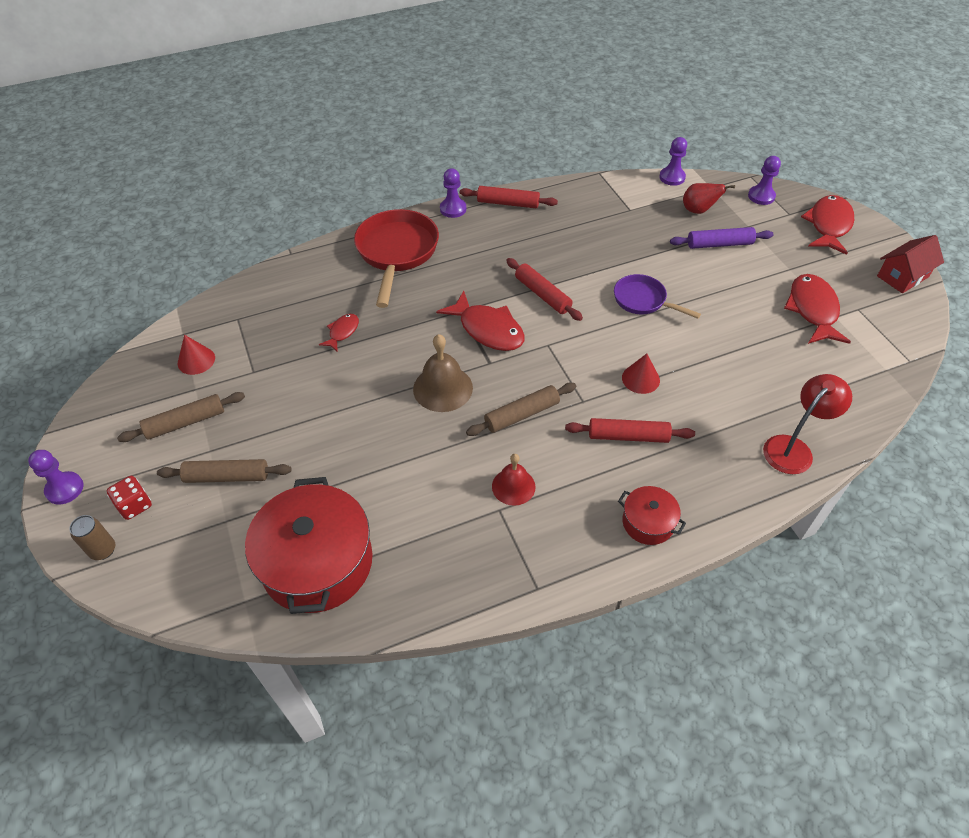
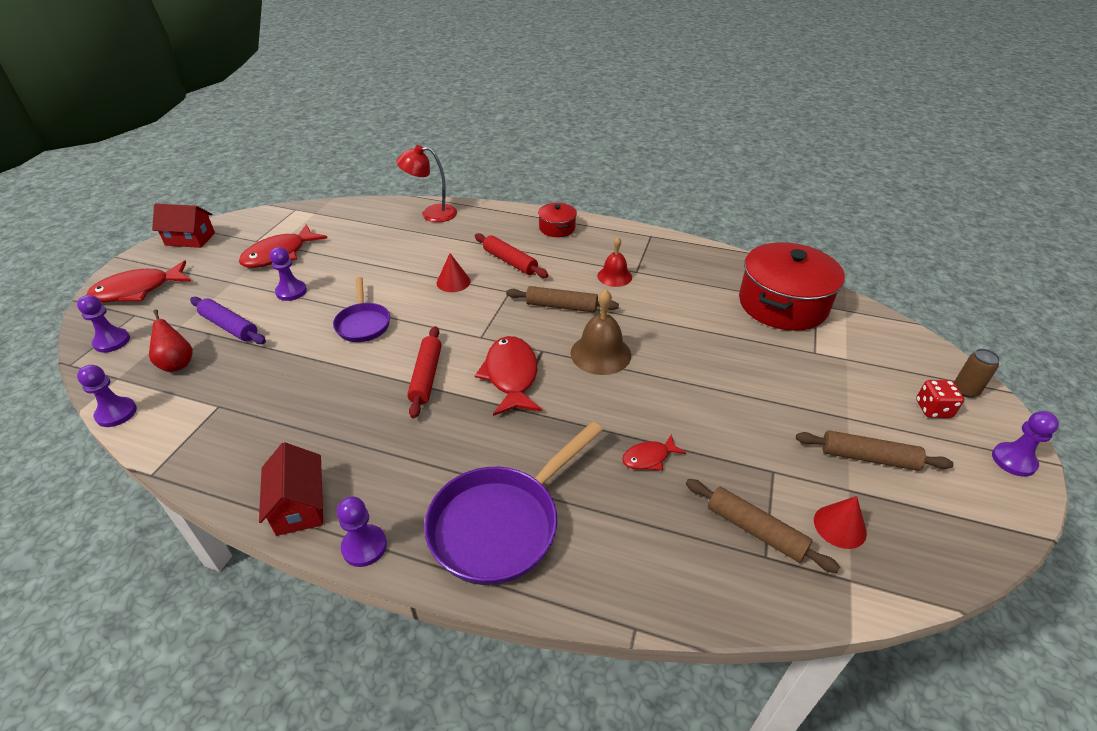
camera: 140 degrees left, 10 degrees down
brown rolling pin [157,459,292,483] -> brown rolling pin moved to [686,479,840,573]
red pan [354,209,439,308] -> purple pan [424,421,603,585]
red rolling pin [460,186,558,208] -> red house [259,442,323,536]
none -> purple pawn [270,247,307,301]

